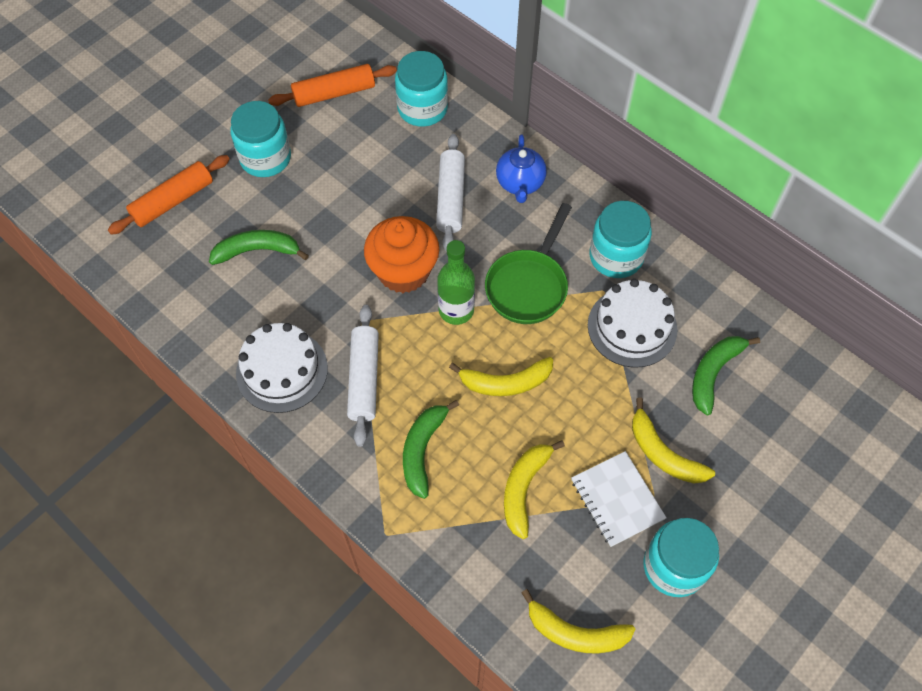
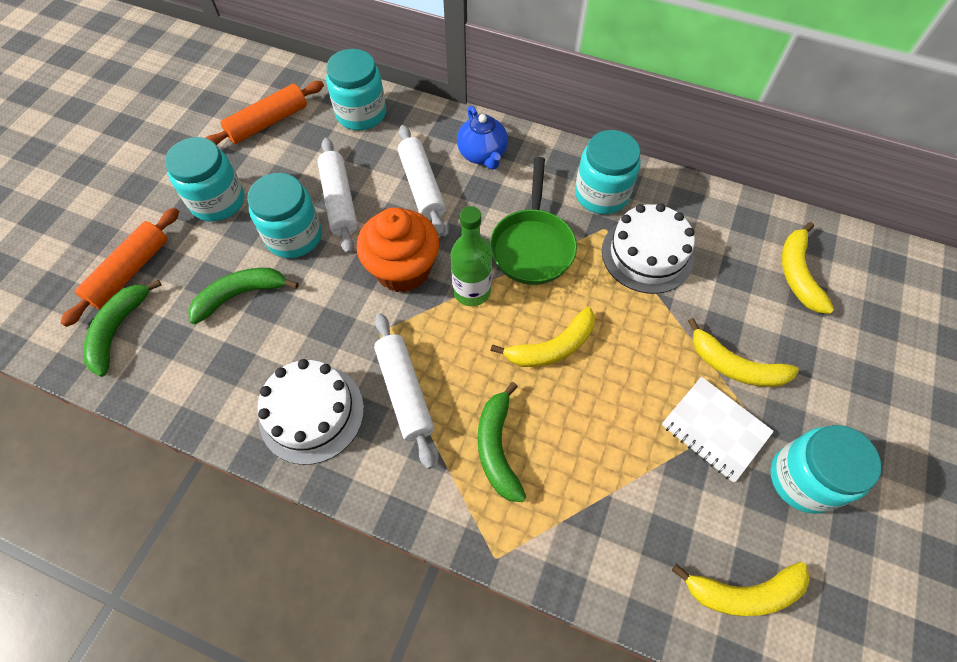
camera: 20 degrees left, 0 degrees up
yellow banana [504,440,565,539] -> yellow banana moved to [782,222,834,314]
green banana [692,336,760,415] -> green banana moved to [83,280,162,377]
none -> turquoise jar [247,173,322,258]
none -> white rolling pin [317,138,358,254]

